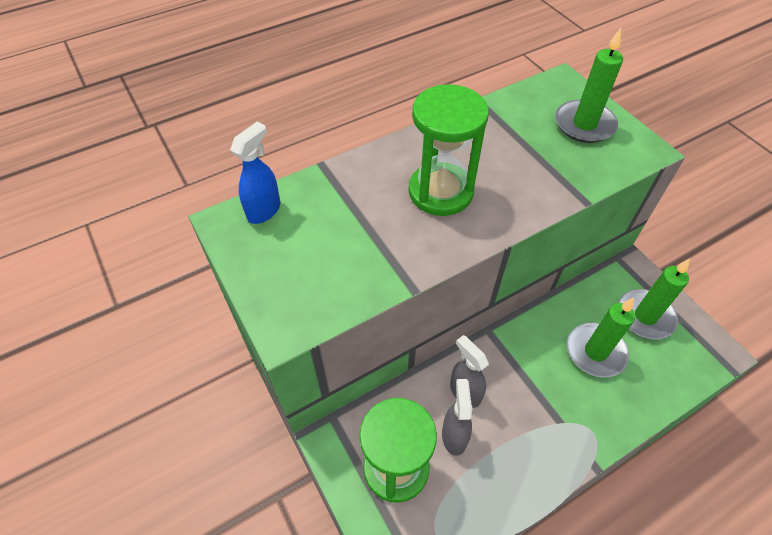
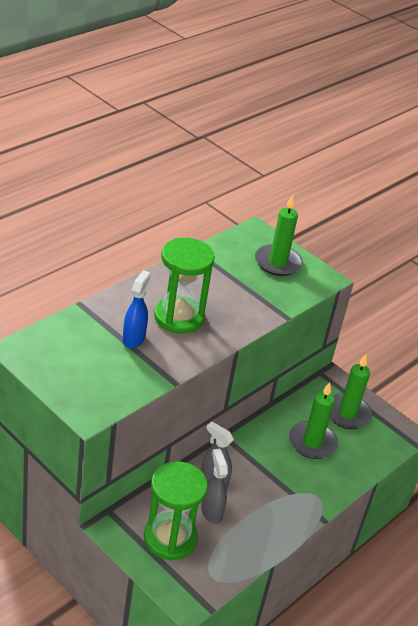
camera: 20 degrees left, 15 degrees down
blue spray bottle [230,122,281,224] -> blue spray bottle moved to [123,270,151,349]

